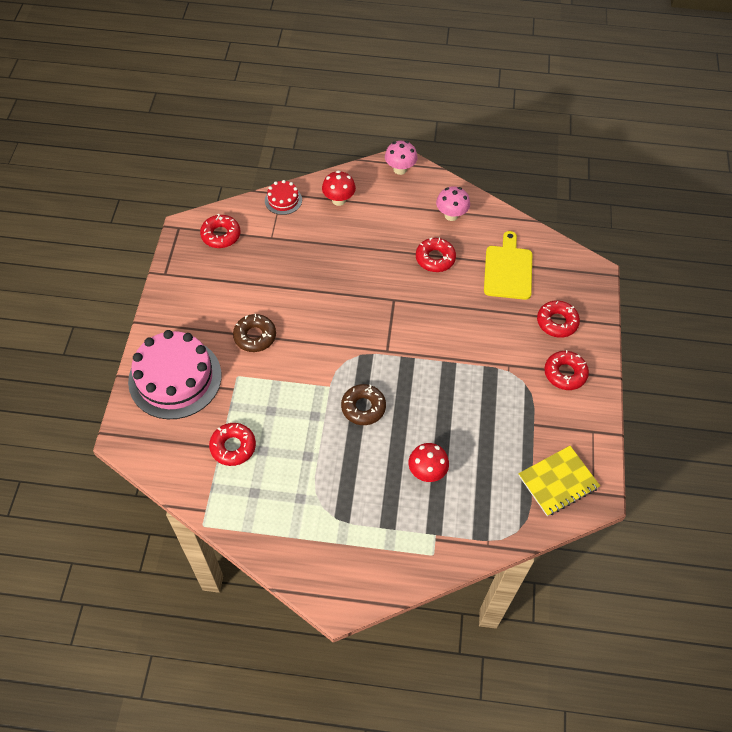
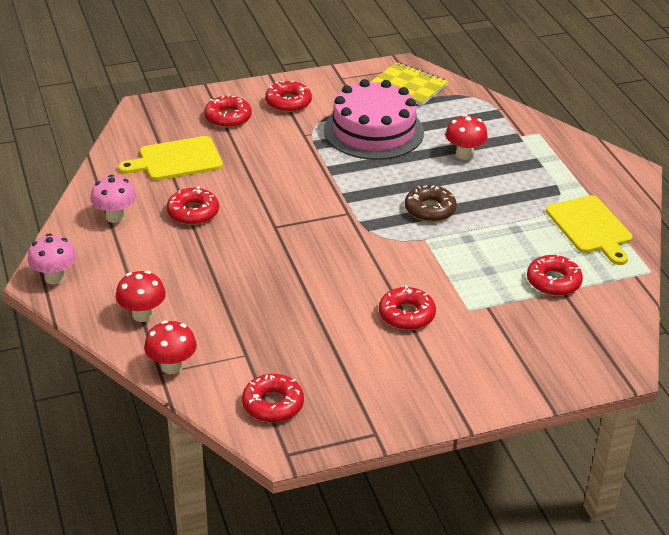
camera: 115 degrees left, 20 degrees down
pink cake [128,330,222,419] -> pink cake moved to [324,79,424,160]
brown donut [233,314,276,352] -> red donut [379,285,436,330]
red cake [265,180,302,215] -> red mushroom [144,320,197,374]
none -> yellow cutting board [546,195,632,265]

